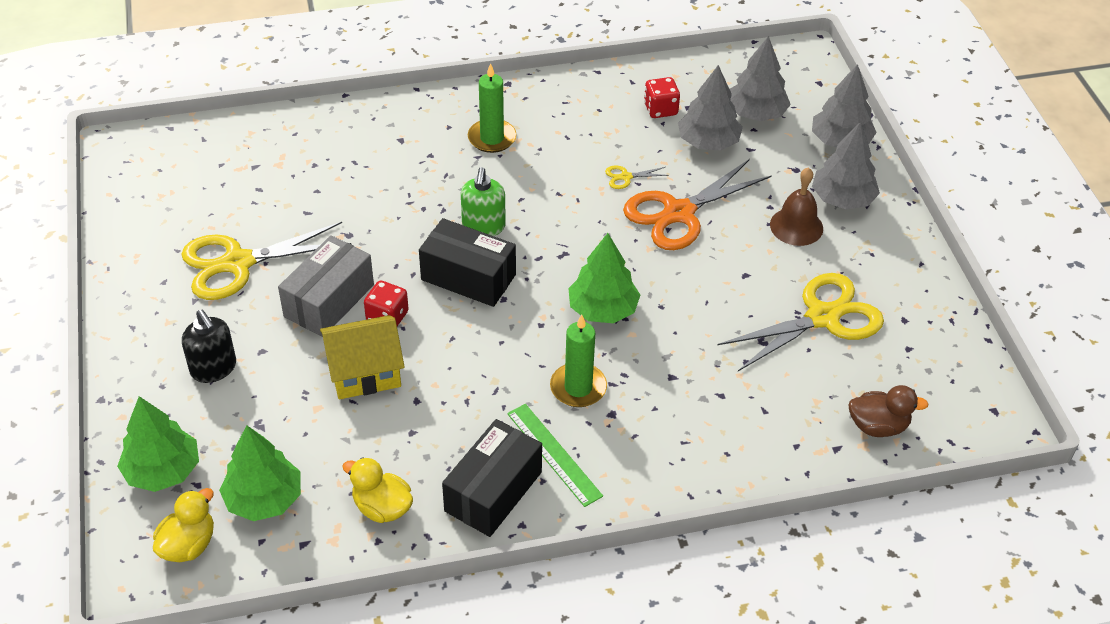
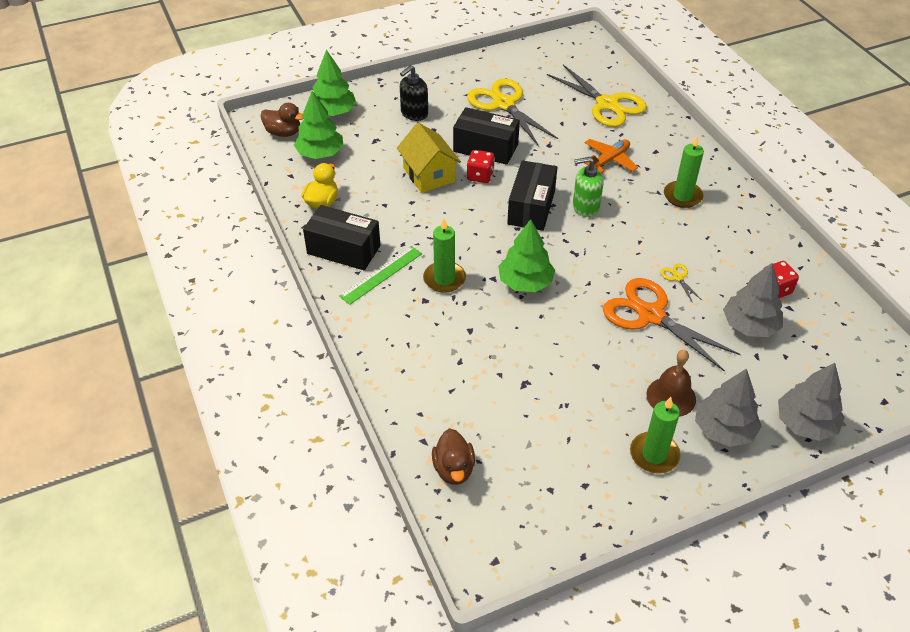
camera: 80 degrees right, 0 degrees up
yellow duck [153,488,214,562] -> brown duck [261,103,303,137]
grey box [278,235,374,337] -> black box [453,107,520,165]
yellow scissors [717,273,884,371] -> yellow scissors moved to [547,65,647,127]
grey tree [730,36,791,121] -> none
none -> orange plane [585,139,638,173]
none -> green candle [630,397,681,473]

